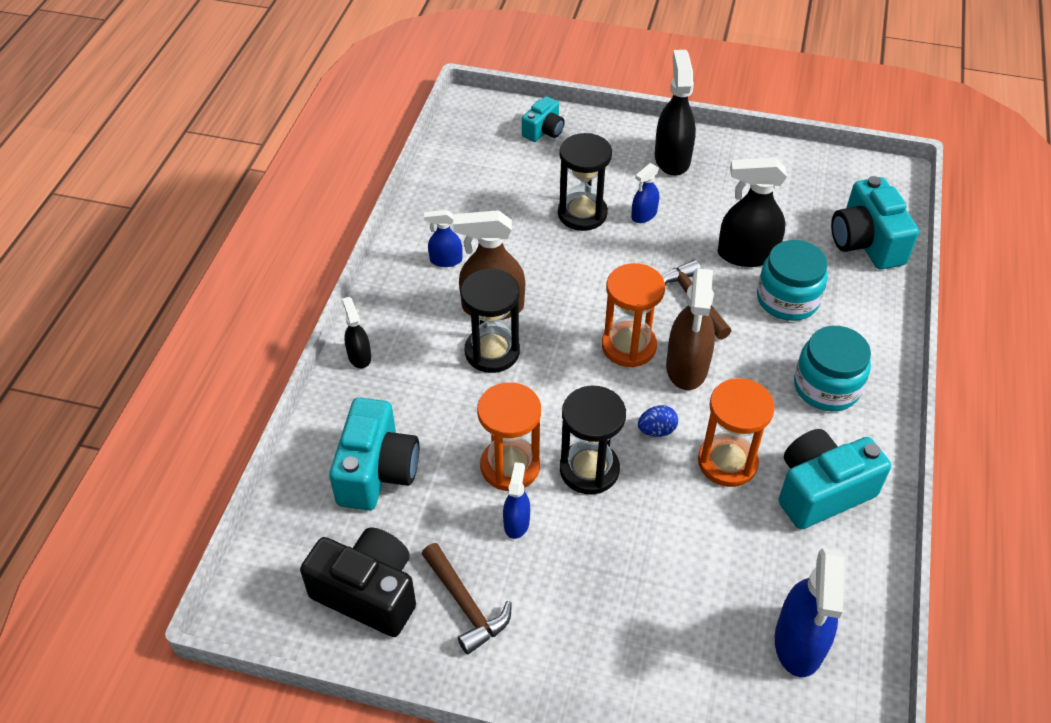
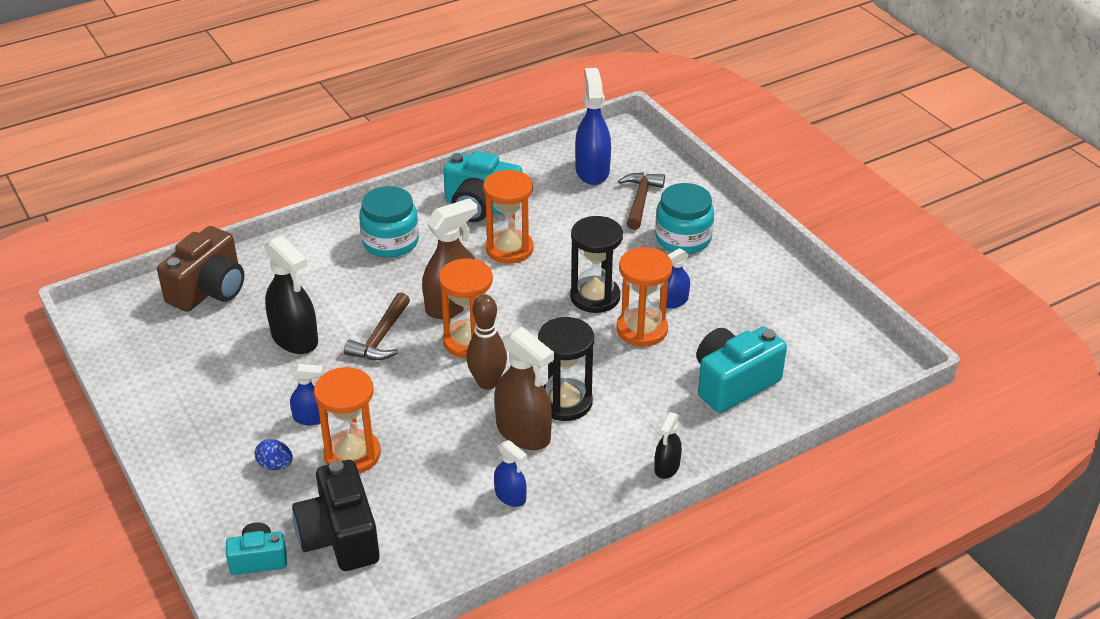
camera: 135 degrees left, 10 degrees down
black camera [300,528,416,637] -> black camera moved to [292,460,380,571]
brown hammer [422,543,512,655] -> brown hammer moved to [618,172,665,230]
black hourglass [558,133,612,231] -> orange hourglass [314,367,381,473]
blue egg [638,405,678,437] -> blue egg moved to [255,439,293,470]
black spray bottle [655,50,696,176] -> none
turquoise jar [757,240,828,321] -> turquoise jar moved to [655,183,714,254]
blue spray bottle [775,548,845,677] -> blue spray bottle turned 60 degrees counterclockwise [575,68,611,185]
turquoise camera [831,176,919,270] -> brown camera [157,226,244,312]
none -> brown bowling pin [466,295,507,390]

